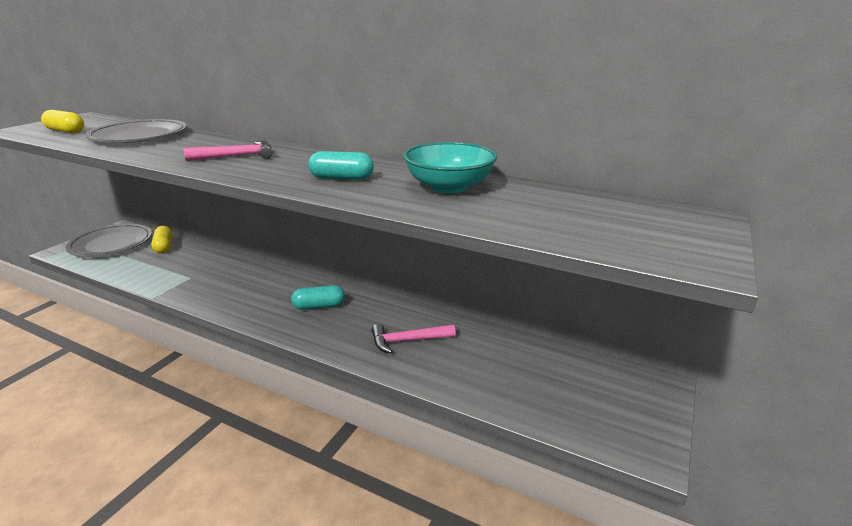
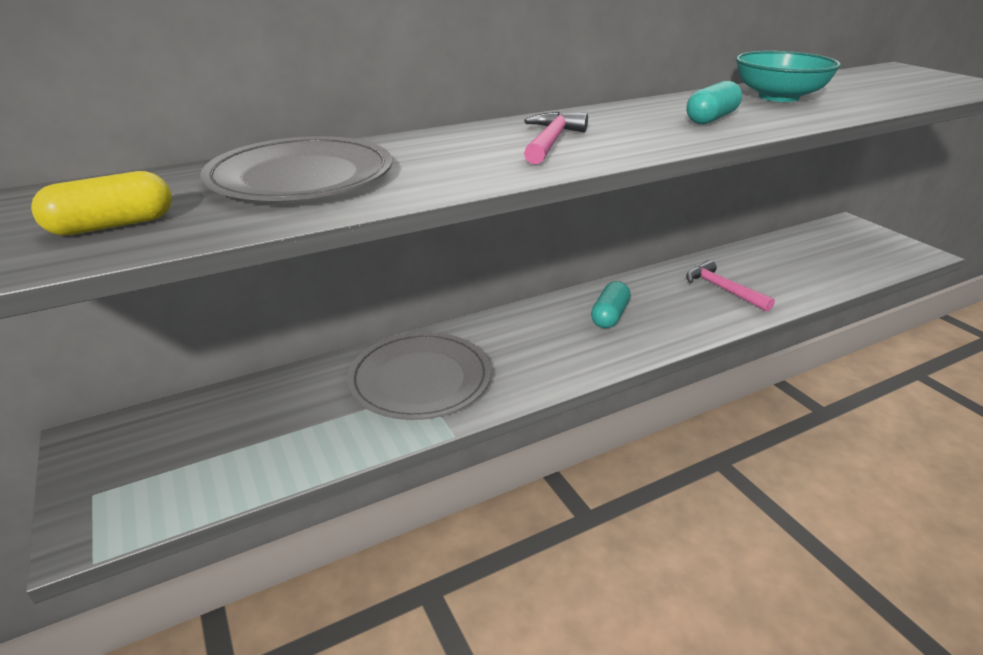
camera: 55 degrees left, 5 degrees up
grey plate [66,224,152,257] -> grey plate moved to [347,332,491,420]
yellow capsule [151,226,173,253] -> none
pink hammer [372,324,456,353] -> pink hammer turned 120 degrees clockwise [686,260,775,312]

